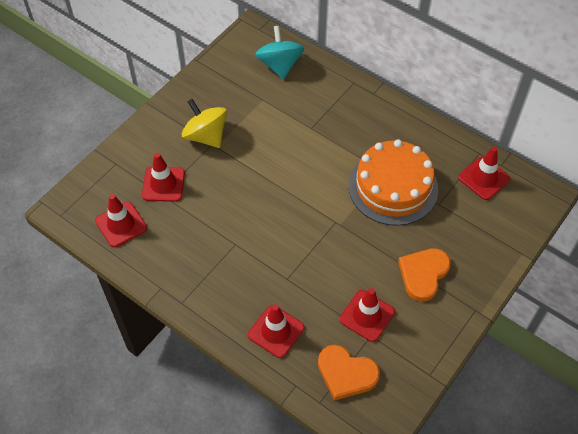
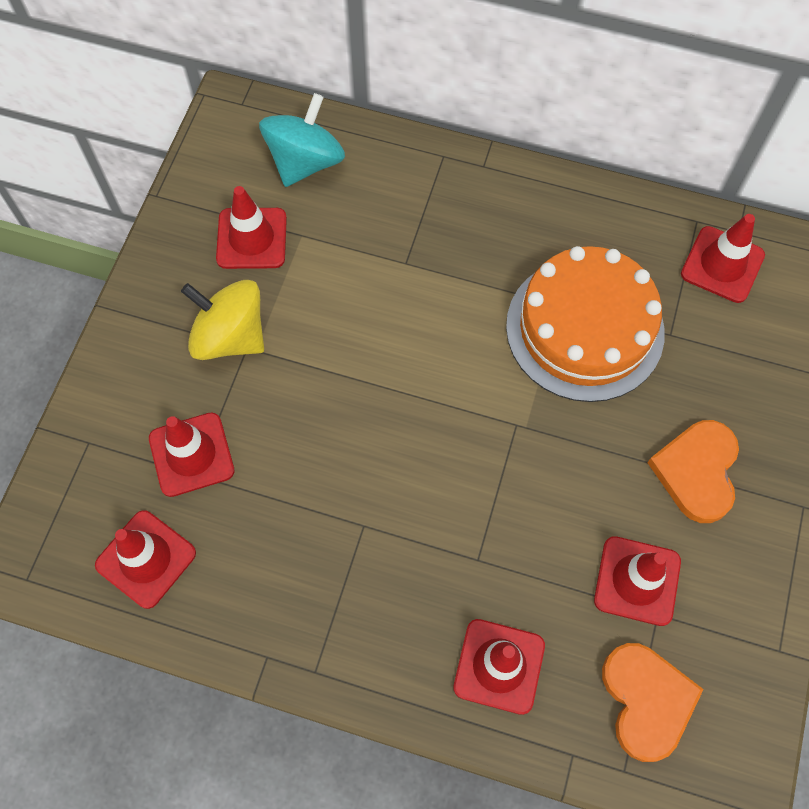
camera: 20 degrees left, 10 degrees up
turquoise spinning top [255,26,304,79] -> turquoise spinning top turned 60 degrees clockwise [259,93,345,187]
orange heart [318,345,380,401] -> orange heart turned 105 degrees counterclockwise [602,643,704,762]
none -> red traffic cone [216,186,287,269]

